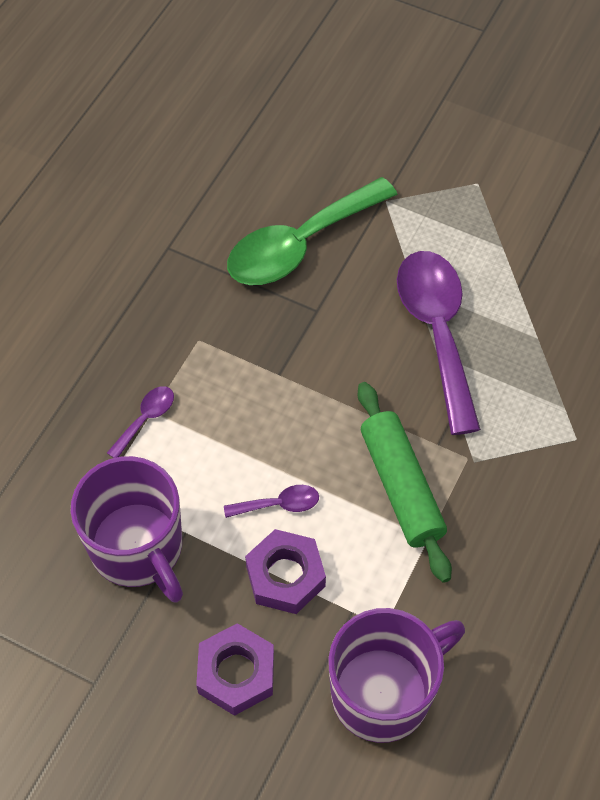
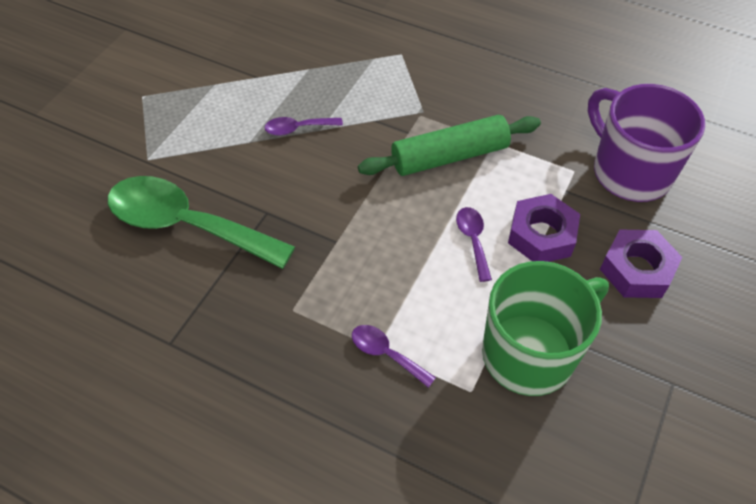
camera: 90 degrees left, 5 degrees down
purple mug [70,456,183,603] -> green mug [482,261,609,396]
green spoon [227,177,397,285] -> green spoon turned 150 degrees clockwise [108,176,295,269]
purple spoon [397,251,481,435] -> purple spoon [264,117,343,136], size x0.43

